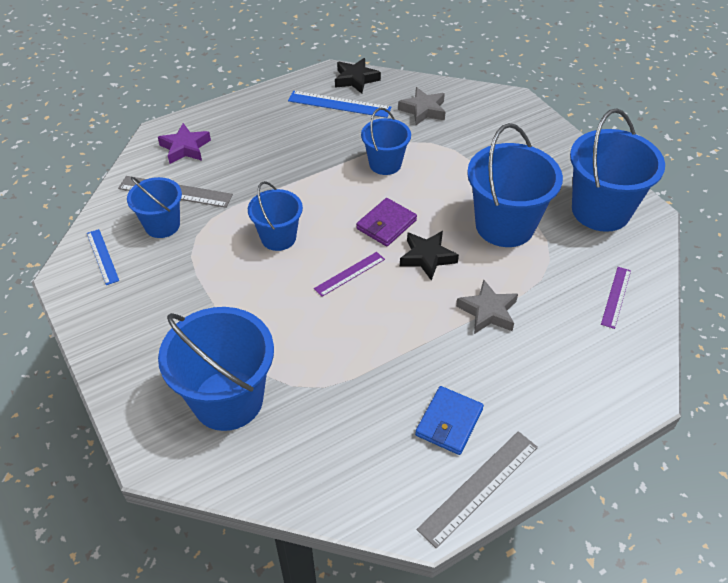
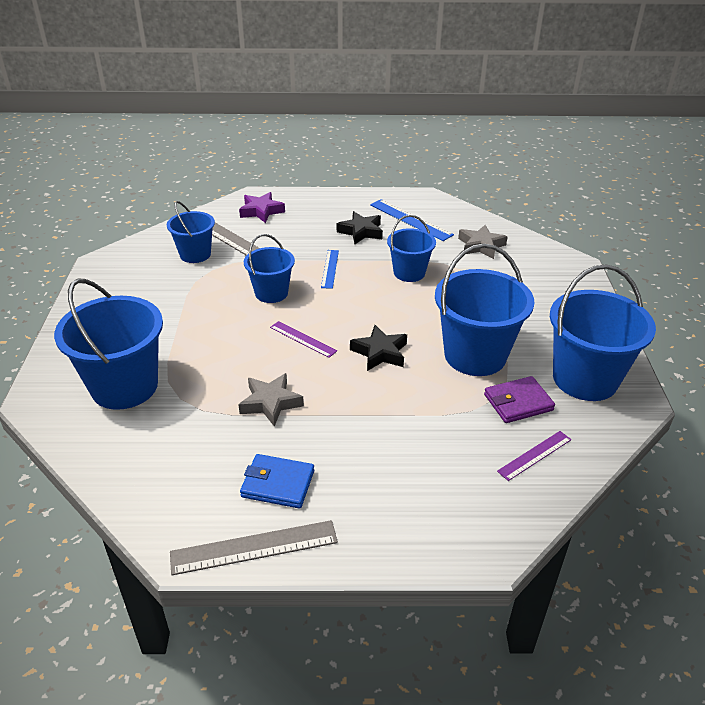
camera: 30 degrees right, 10 degrees down
blue ruler [87,229,119,285] -> blue ruler moved to [321,250,339,289]
purple ruler [314,252,385,297] -> purple ruler turned 45 degrees clockwise [270,321,337,358]
black star [335,58,381,94] -> black star moved to [337,211,383,244]
purple wallet [356,198,417,246] -> purple wallet moved to [484,376,555,423]
blue wallet [415,386,484,455] -> blue wallet turned 45 degrees clockwise [240,454,314,509]
grey star [456,280,518,334] -> grey star moved to [238,373,304,427]

